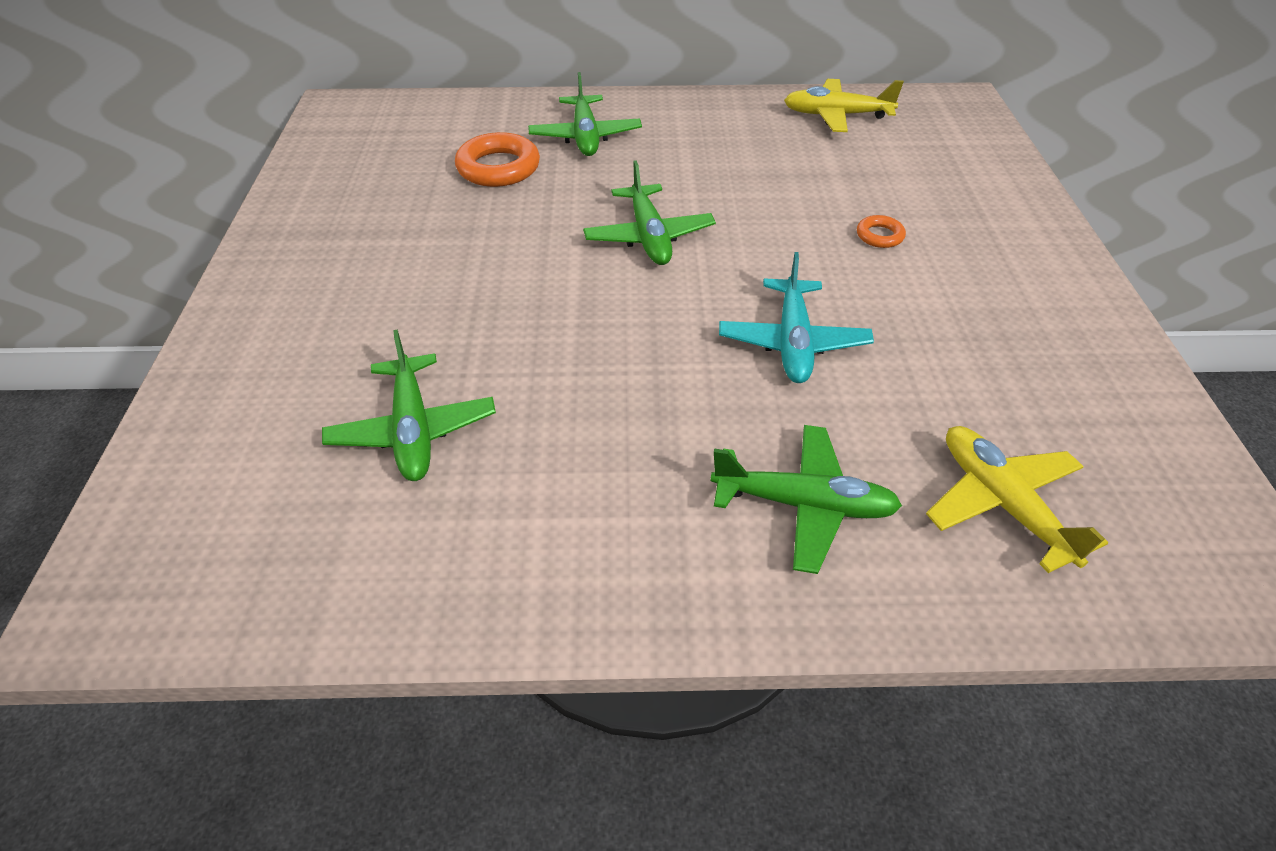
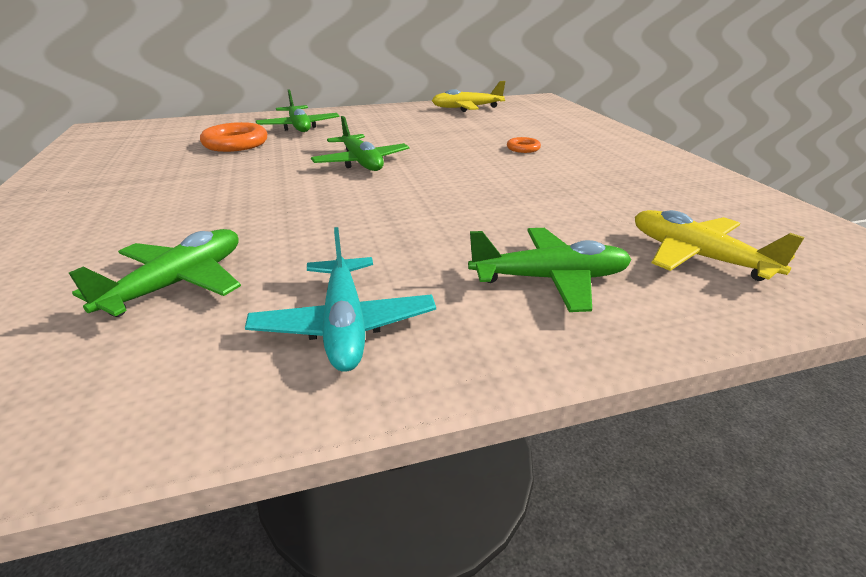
camera: 15 degrees left, 15 degrees down
green plane [322,330,496,481] -> green plane turned 120 degrees counterclockwise [69,229,241,317]
turquoise plane [719,252,874,383] -> turquoise plane moved to [245,227,436,372]

